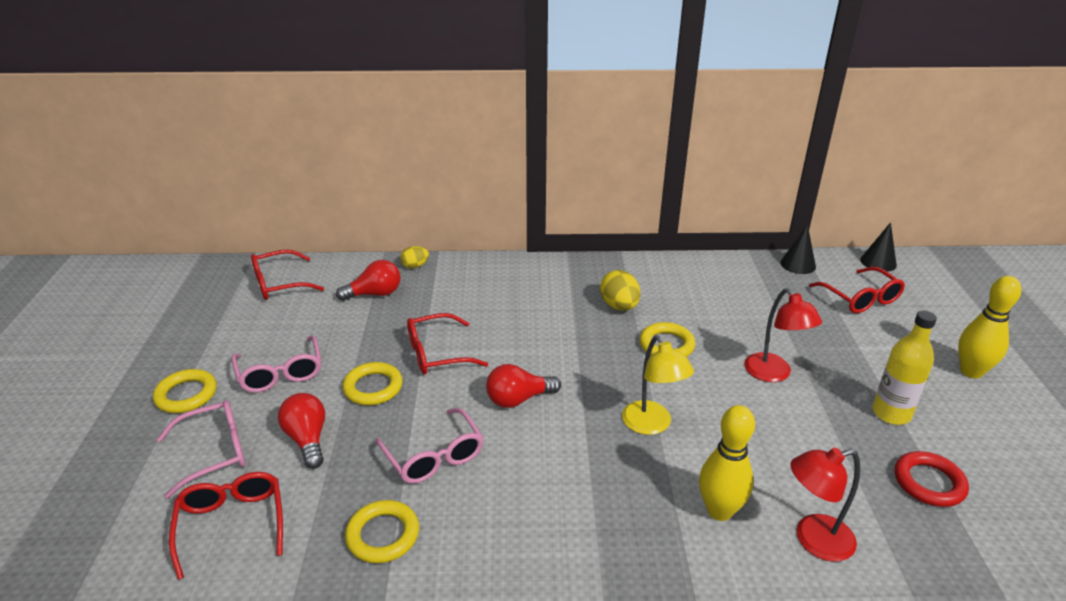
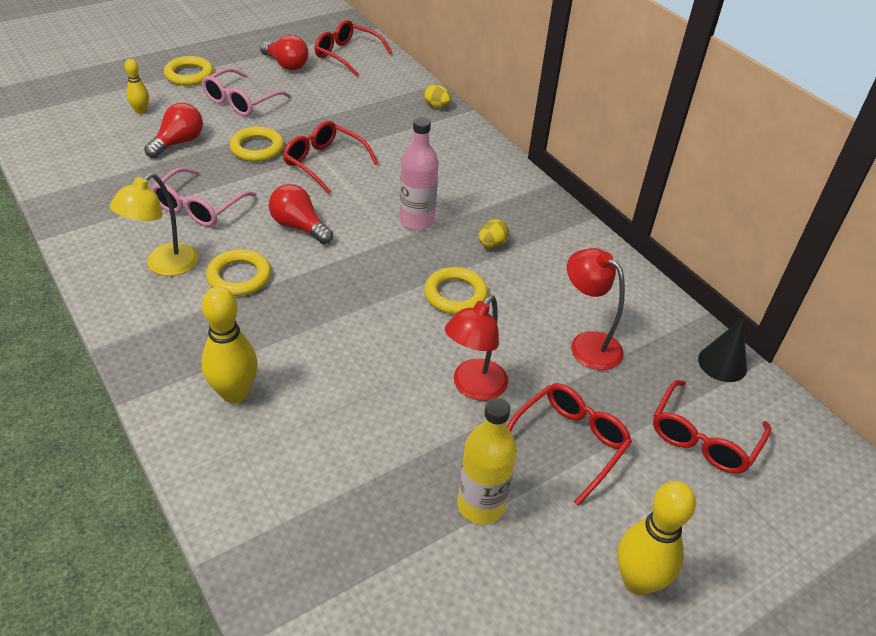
camera: 55 degrees right, 10 degrees up
pink glasses [157,400,245,499] -> yellow bowling pin [125,59,149,114]
red glasses [169,472,283,580] -> red glasses moved to [507,383,632,506]
red light bulb [336,260,400,301] -> red light bulb moved to [260,35,309,70]
yellow ring [345,500,419,563] -> yellow ring moved to [206,249,271,296]
yellow egg [600,270,641,311] -> yellow egg [479,219,509,248], size x0.62
yellow lamp [622,336,694,435] -> yellow lamp moved to [109,173,198,276]
red lamp [791,448,860,562] -> red lamp moved to [567,248,625,370]
black cone [860,222,897,272] -> none
red ring [895,451,969,507] -> none
none -> pink bottle [400,117,439,230]

